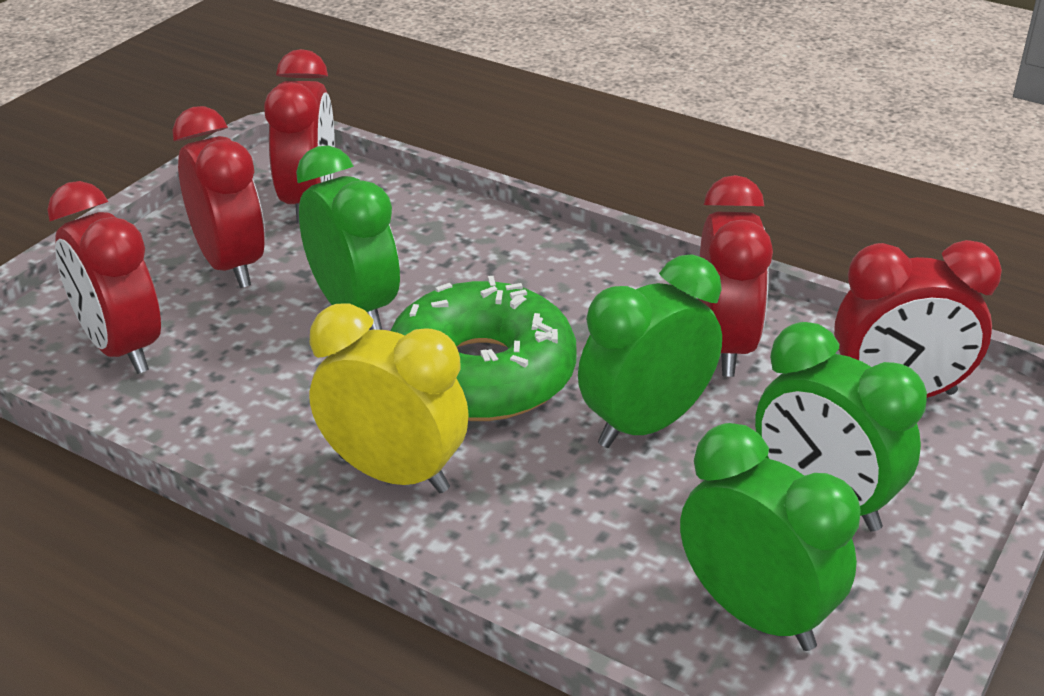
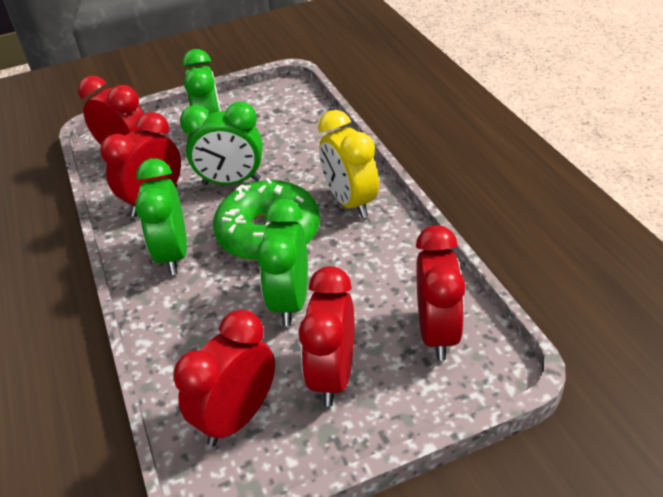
camera: 140 degrees left, 5 degrees up
green clock [680,423,860,651] -> green clock moved to [135,158,187,275]

